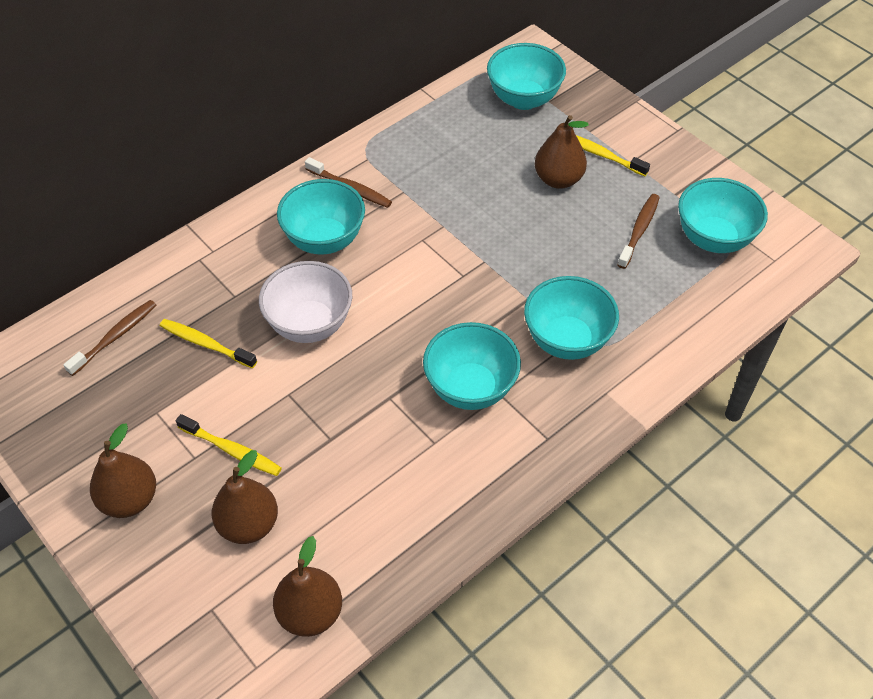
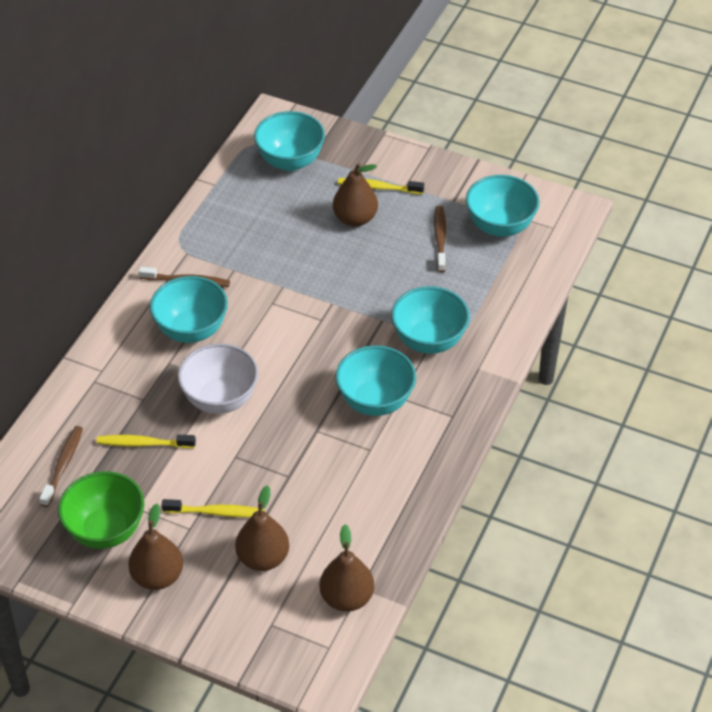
camera: 25 degrees left, 5 degrees down
none -> green bowl [58,471,144,549]

